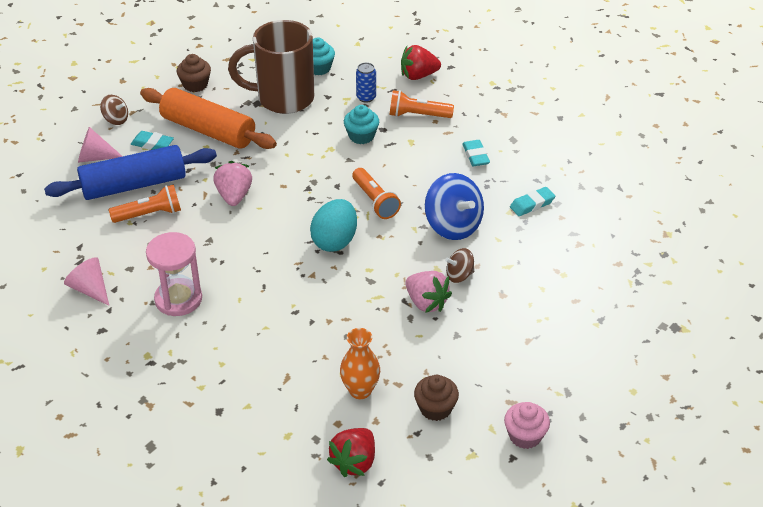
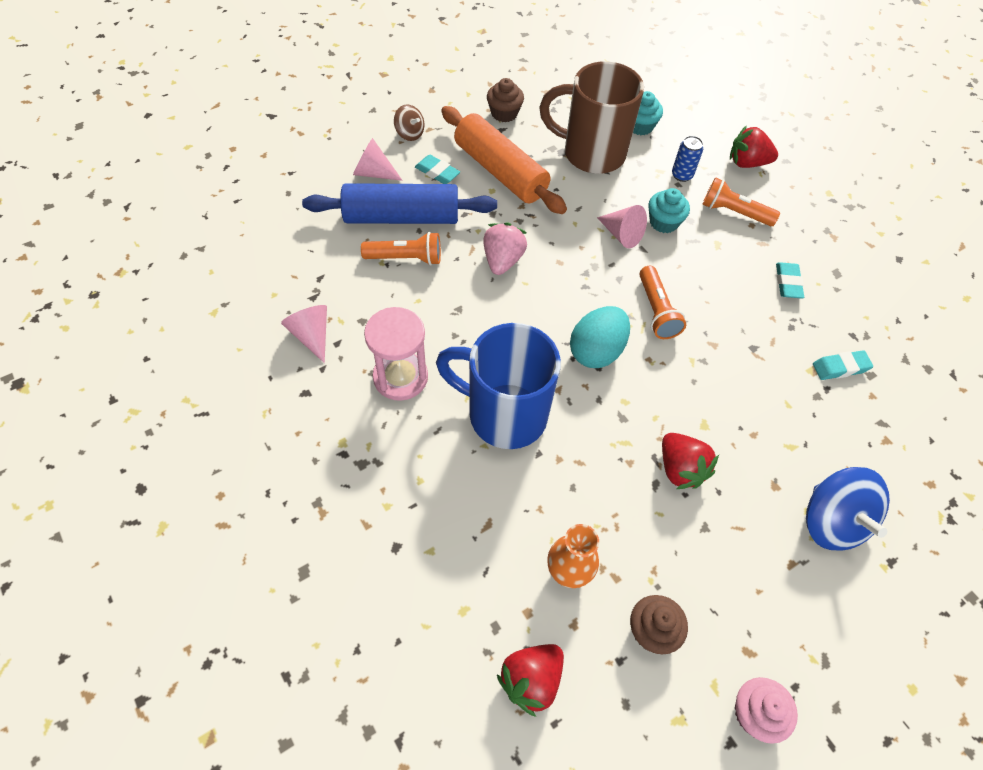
camera: 15 degrees right, 15 degrees up
pink strawberry [405,271,452,313] -> red strawberry [662,433,719,489]
blue spinning top [425,173,484,240] -> blue spinning top moved to [806,467,890,551]
brown spinning top [445,248,474,283] -> none
none -> blue mug [436,323,561,449]
none -> pink cone [597,205,647,248]

